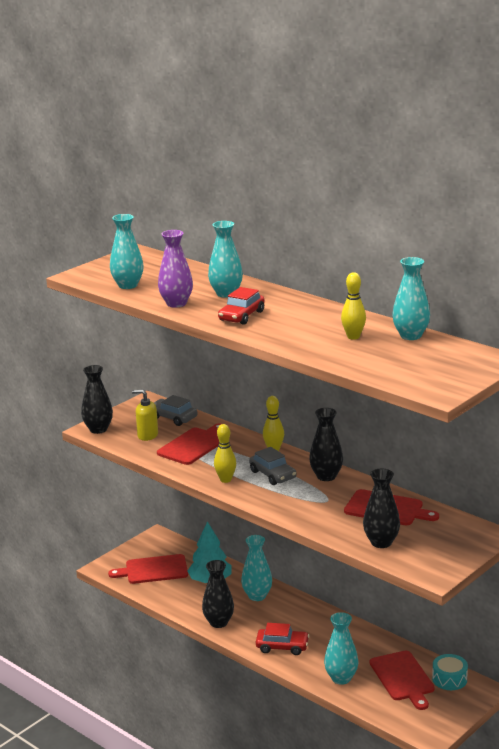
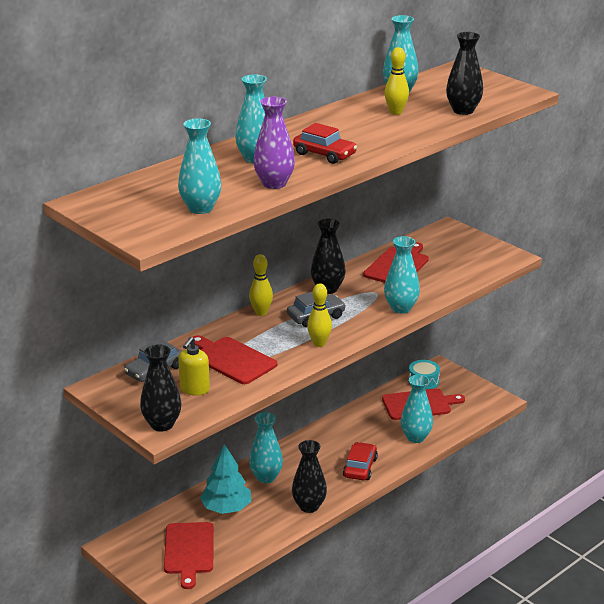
camera: 85 degrees left, 5 degrees up
black vase [363,469,400,548] -> black vase moved to [446,32,483,115]
none -> turquoise vase [384,236,420,314]

